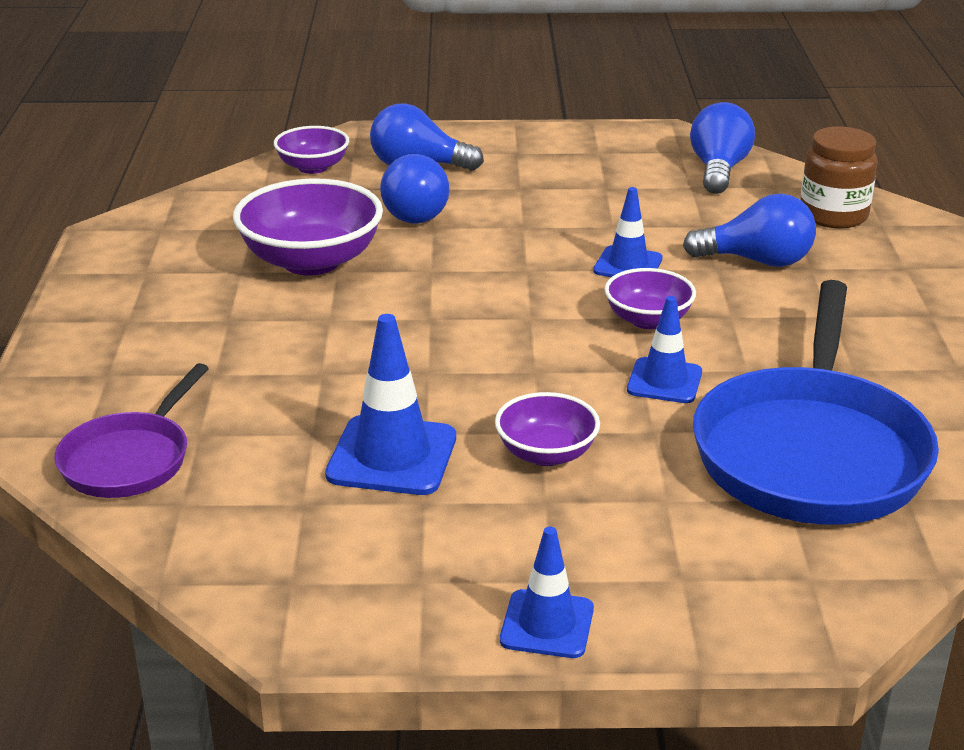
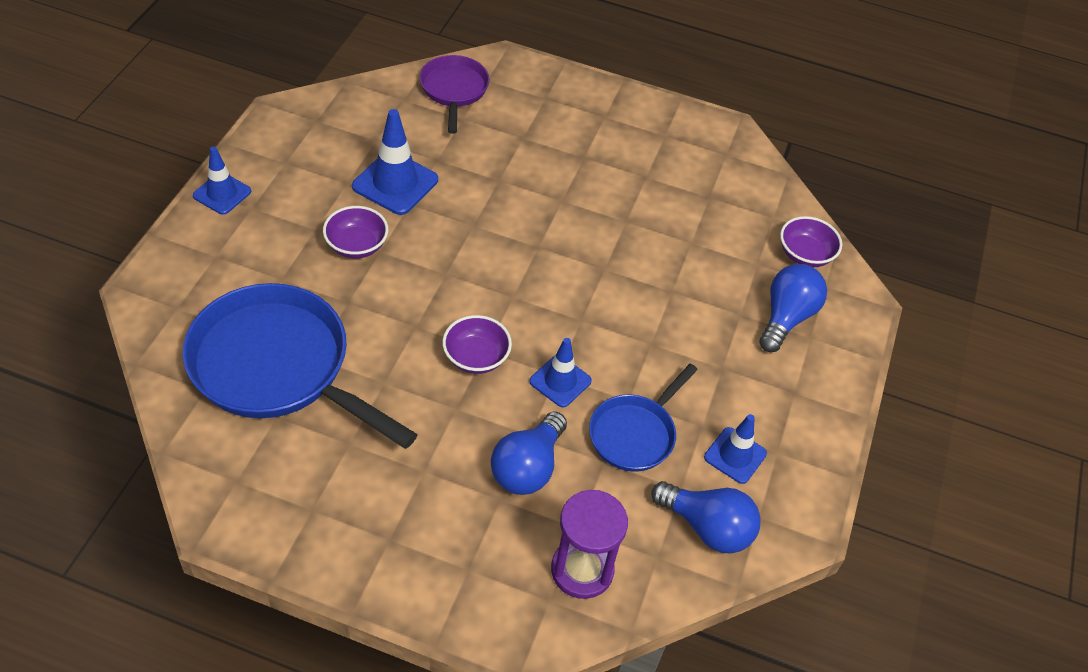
camera: 105 degrees right, 20 degrees up
purple pan [54,363,209,498] -> purple pan turned 45 degrees clockwise [420,55,490,134]
purple bowl [233,178,383,275] -> none
blue light bulb [380,154,450,224] -> none
blue traffic cone [627,296,702,403] -> blue traffic cone moved to [704,414,767,484]
brown jar [800,126,878,229] -> purple hourglass [551,490,628,599]
none -> blue pan [589,364,698,472]

